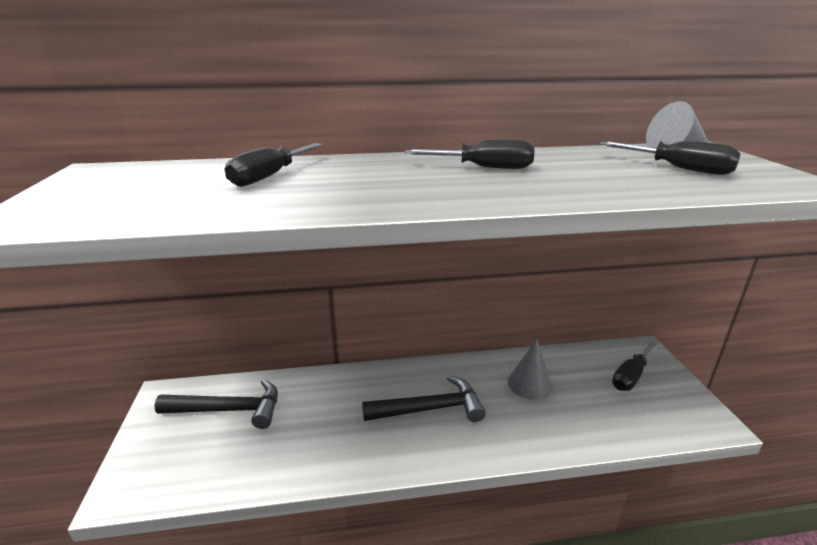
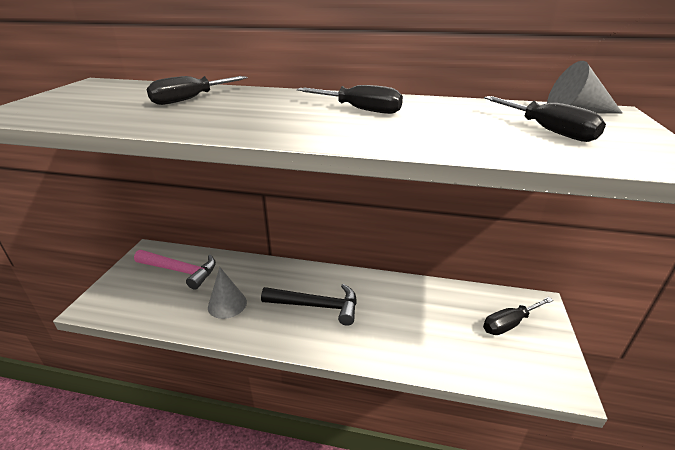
camera: 20 degrees right, 5 degrees up
black hammer [155,379,278,429] -> pink hammer [134,250,216,290]
grey cone [508,339,553,400] -> grey cone moved to [208,267,247,319]

